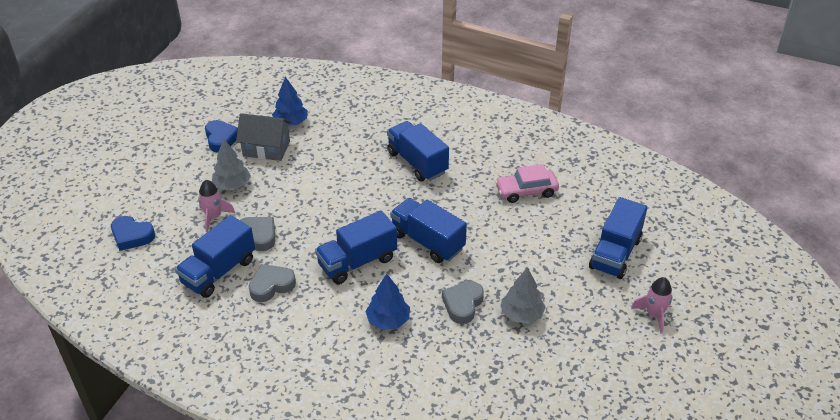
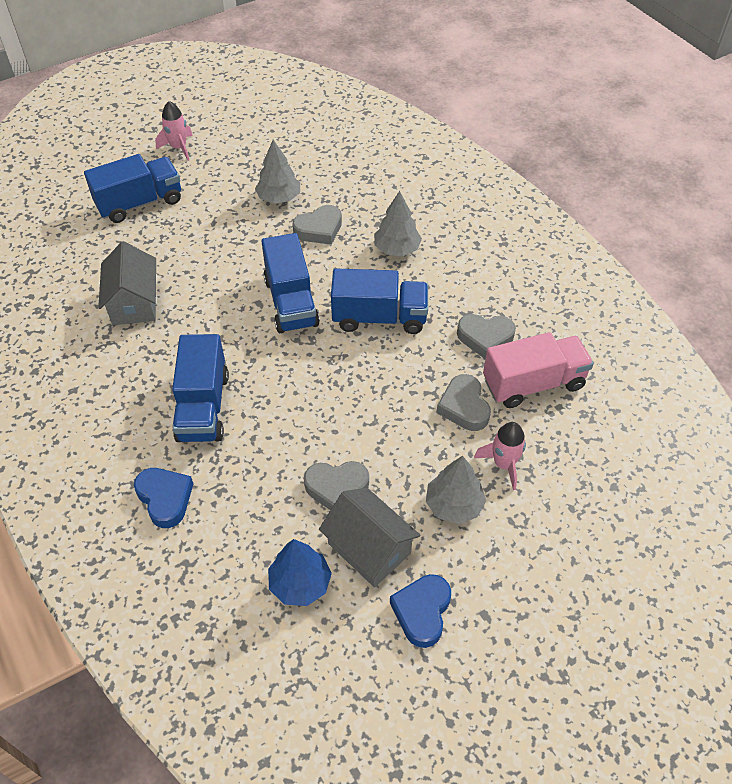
camera: 145 degrees left, 10 degrees up
blue heart [111,216,155,251] -> blue heart moved to [134,468,193,528]
blue truck [175,215,255,298] -> pink truck [483,332,594,408]
blue tree [365,274,410,330] -> grey tree [374,191,422,256]
pink car [495,164,559,203] -> grey house [98,241,157,325]
none -> grey heart [304,461,369,510]

